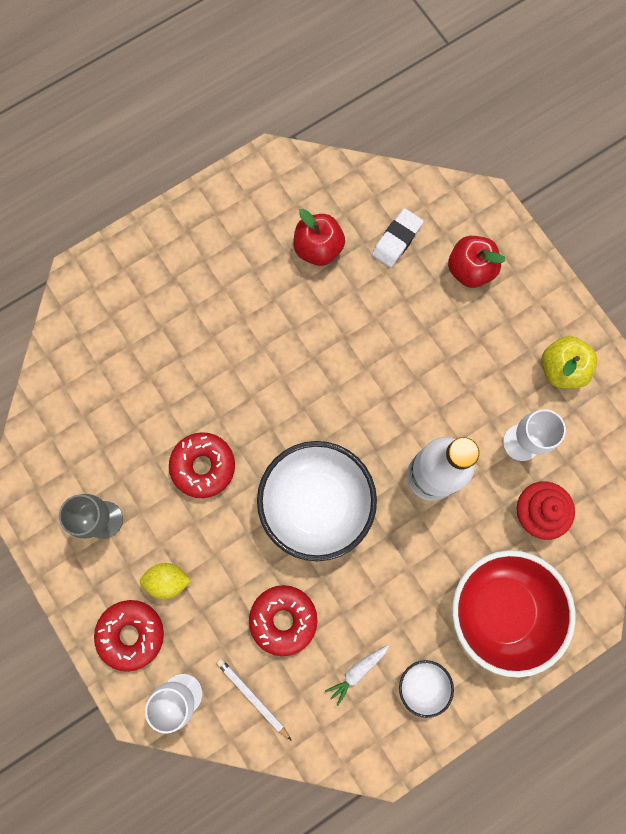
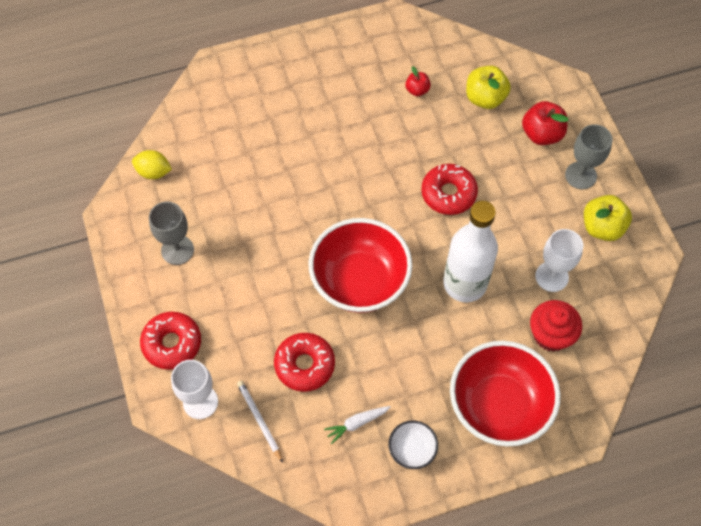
camera: 15 degrees right, 15 degrees down
yellow lemon [140,563,191,599] -> yellow lemon moved to [132,150,172,179]
red donut [169,432,235,498] -> red donut moved to [421,164,478,215]
white bowl [257,441,377,561] -> red bowl [309,218,412,313]
red apple [293,209,345,266] -> red apple [405,66,431,96], size x0.57
white eraser [372,208,424,268] -> yellow apple [466,66,511,109]
none -> grey goblet [565,124,613,189]

